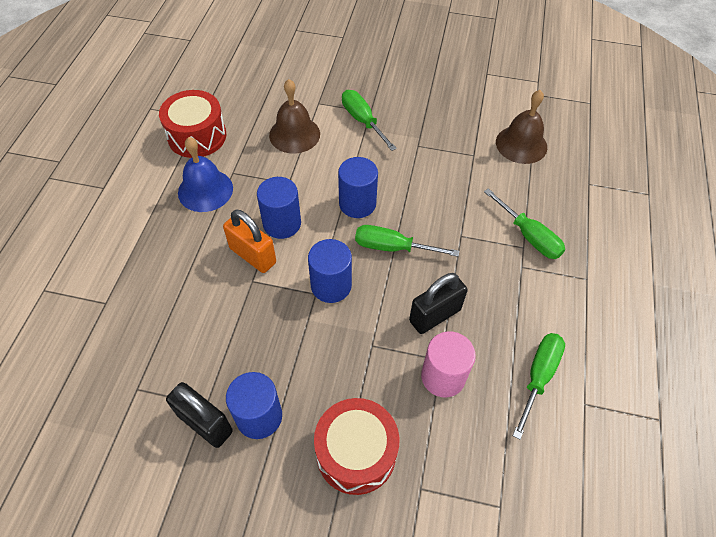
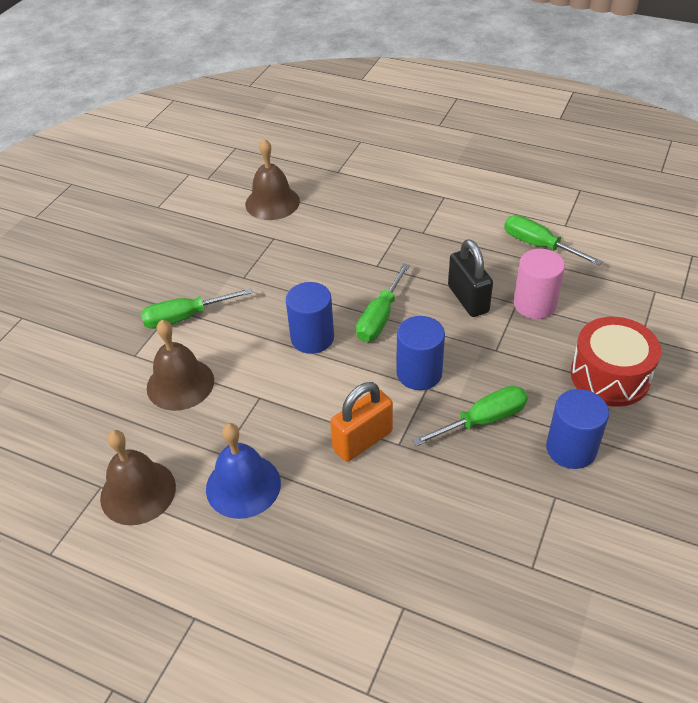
camera: 75 degrees left, 10 degrees down
red drum [159,90,226,158] -> brown bell [100,430,176,525]
black padlock [166,382,233,448] -> none
blue cylinder [257,177,301,239] -> none
green screwdriver [484,188,565,259] -> green screwdriver moved to [412,386,528,446]

